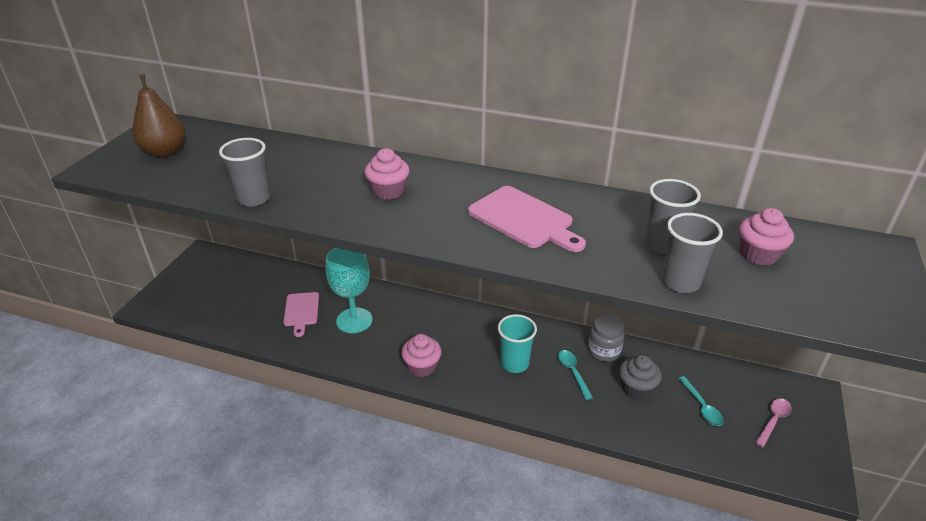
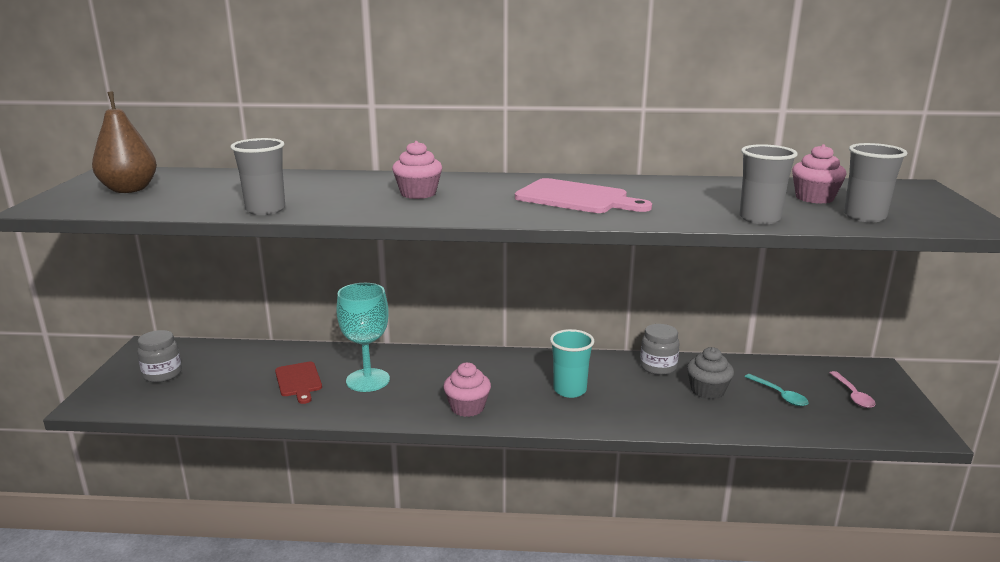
camera: 15 degrees left, 15 degrees down
pink cutting board [283,292,319,337] -> red cutting board [275,361,322,404]
turquoise spoon [558,350,593,400] -> none
grey cup [645,179,701,254] -> grey cup moved to [844,143,907,222]
pink spoon [755,399,792,447] -> pink spoon turned 150 degrees clockwise [829,371,876,408]
none -> grey jar [137,330,182,382]

